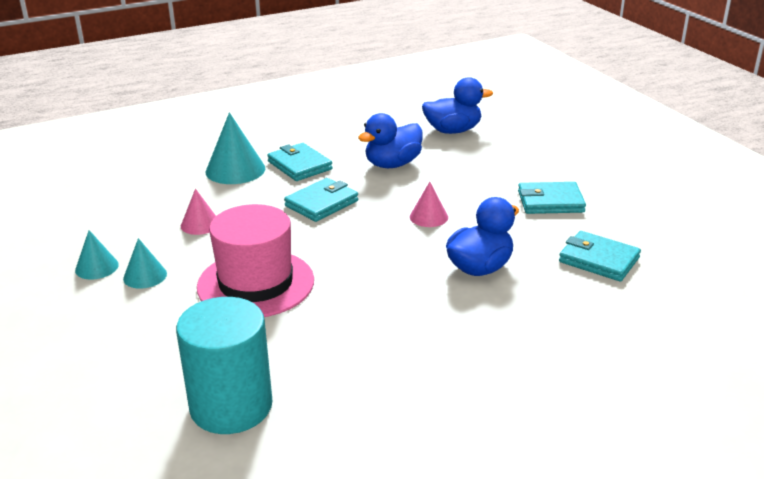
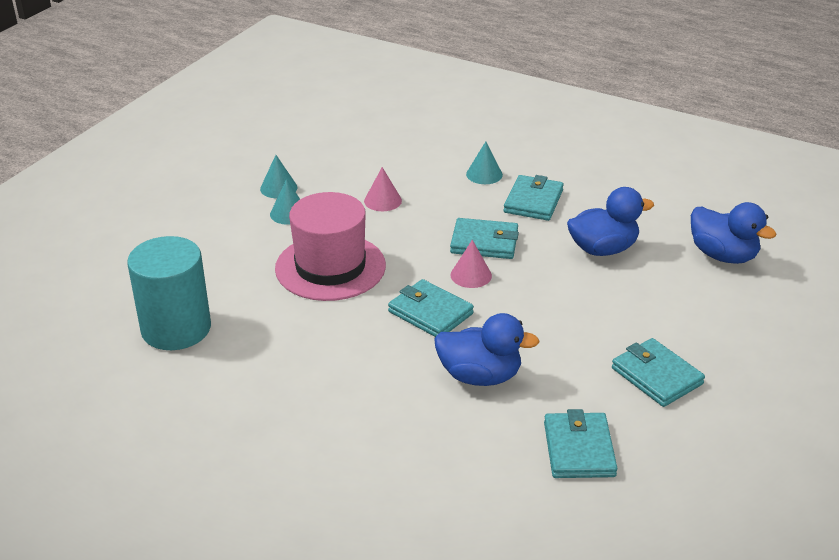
camera: 55 degrees right, 5 degrees up
turquoise cone [206,112,265,184] -> turquoise cone [466,141,503,184], size x0.59
blue duck [358,113,423,168] -> blue duck turned 150 degrees clockwise [567,187,654,256]
pink cone [410,182,448,227] -> pink cone moved to [450,240,492,288]
none -> turquoise wallet [388,279,474,337]

